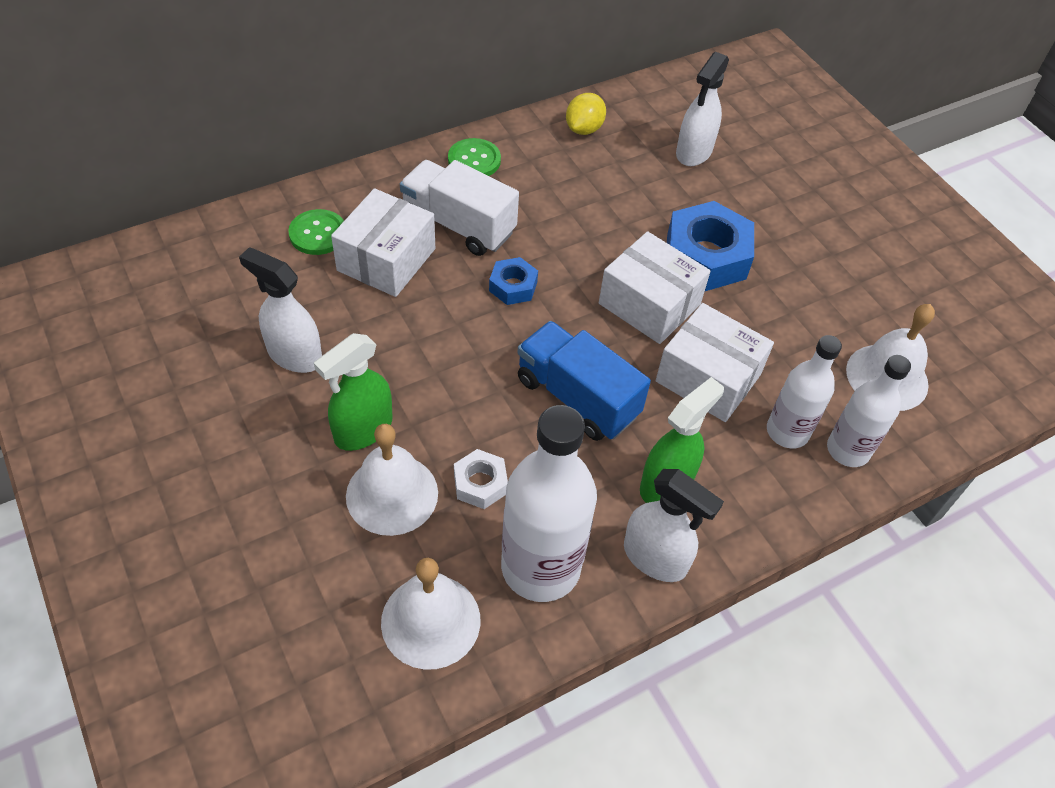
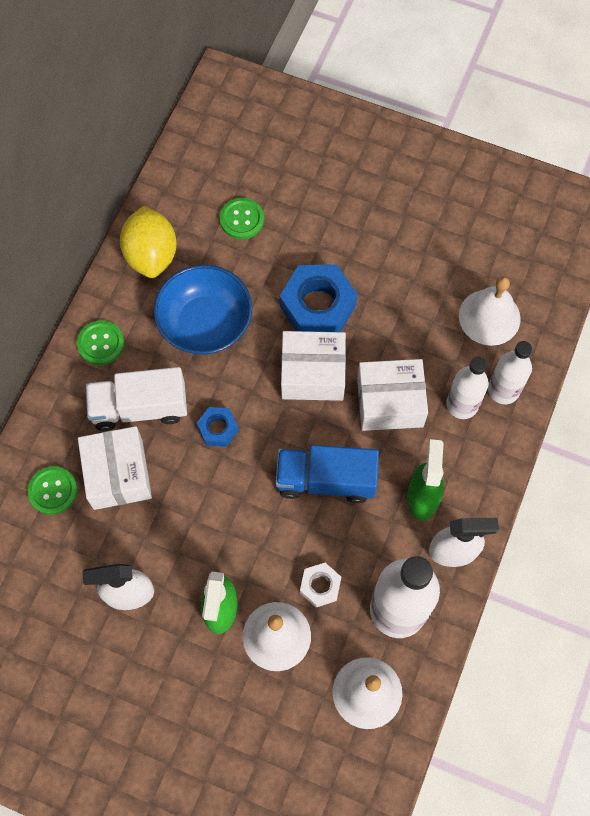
camera: 35 degrees left, 15 degrees up
yellow lemon [566,93,606,135] -> yellow lemon [120,206,177,278], size x1.63
white spray bottle [676,52,729,166] -> green button [220,198,264,239]
none -> blue bowl [153,265,252,355]

